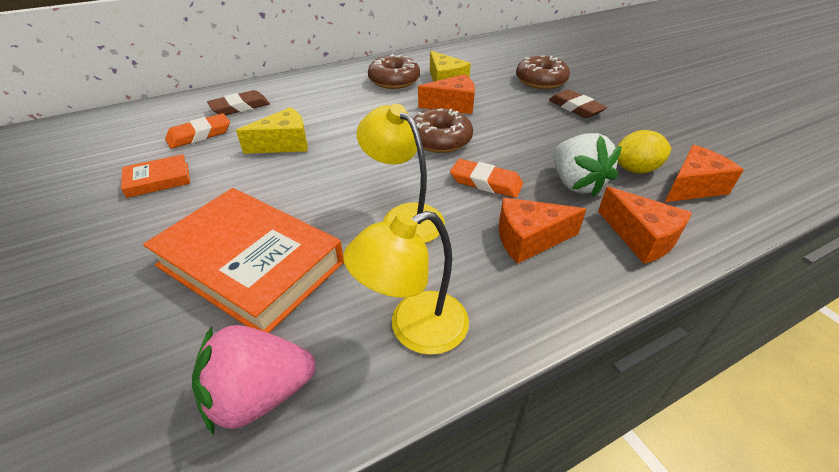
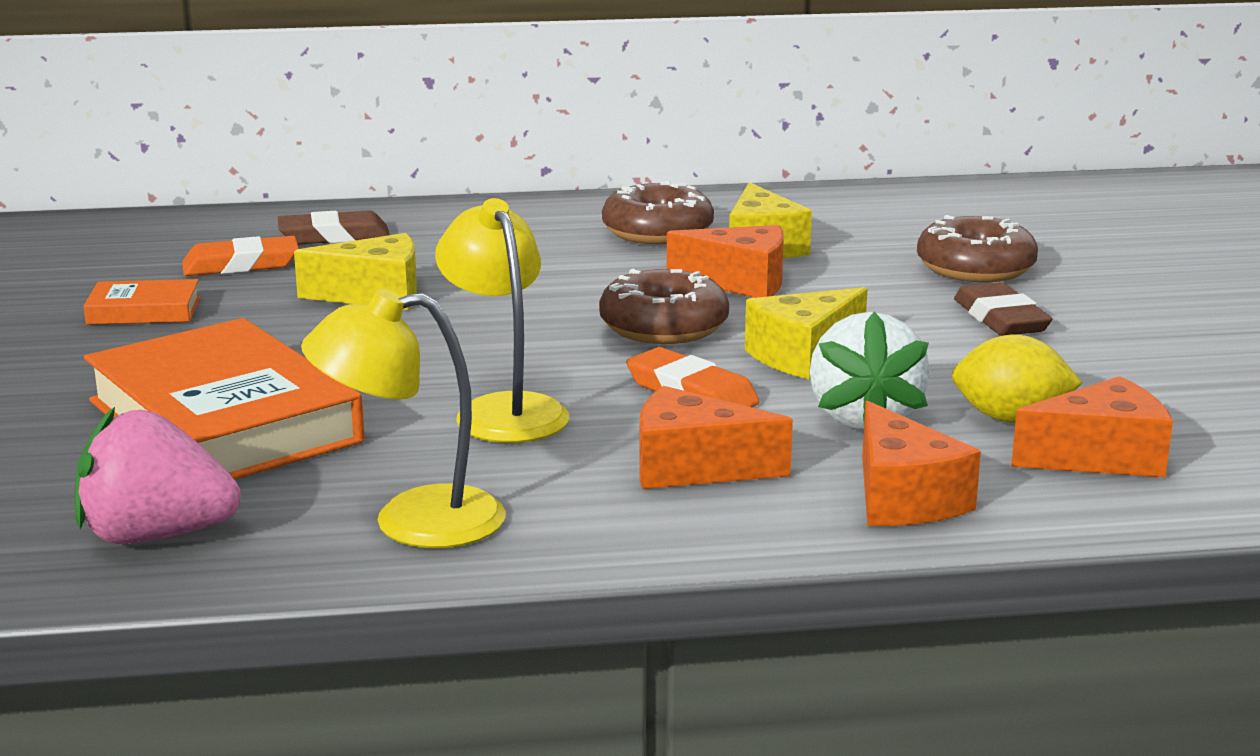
camera: 20 degrees right, 20 degrees down
none -> yellow cheese [745,287,867,379]

